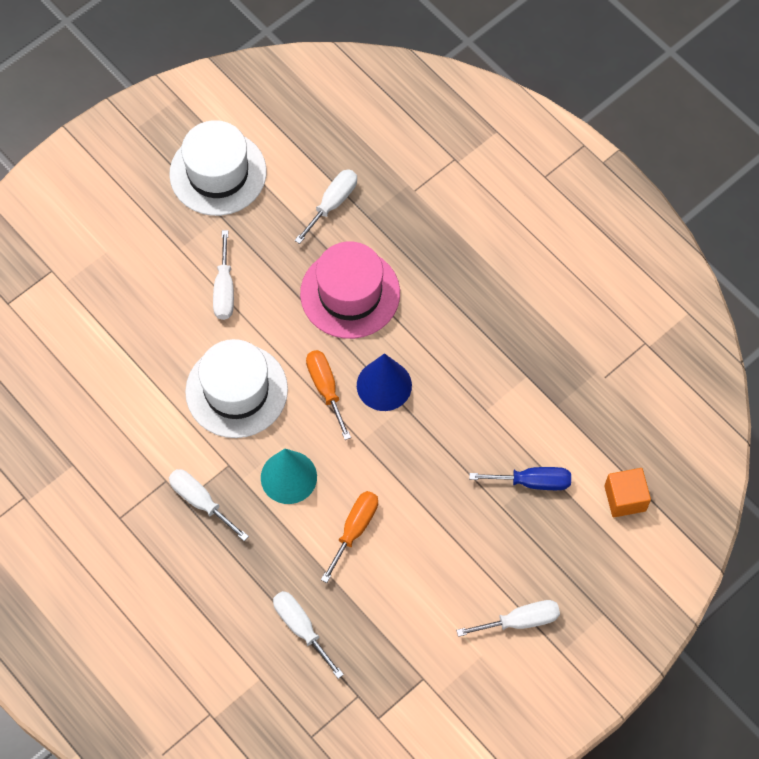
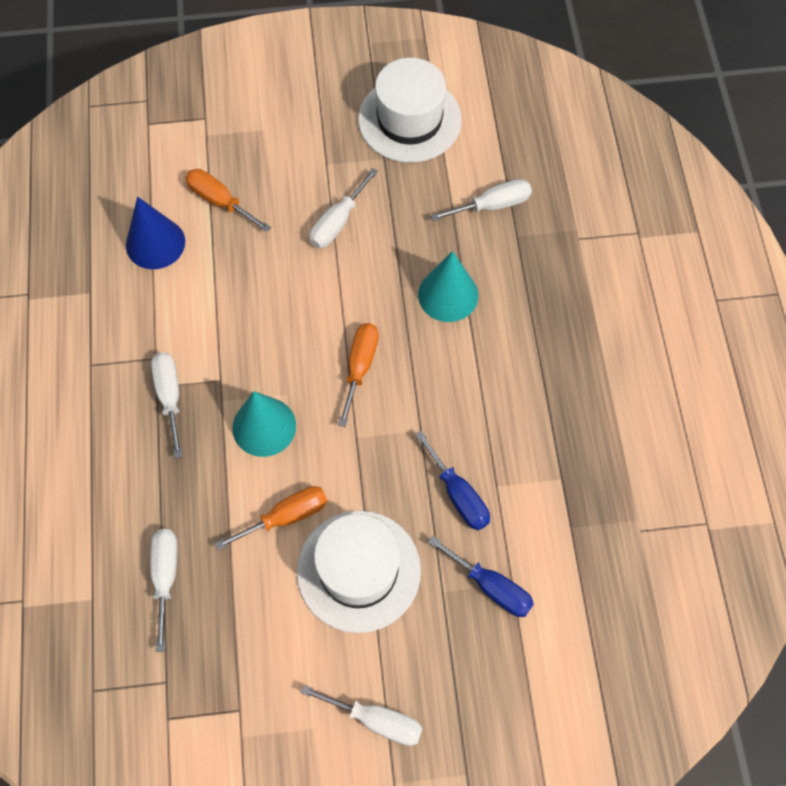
camera: 35 degrees right, 0 degrees up
white hat [185,339,288,438] -> white hat moved to [297,511,421,633]
pink hat [300,241,400,339] -> turquoise cone [418,251,478,322]
blue cone [357,353,412,411] -> blue cone moved to [126,197,185,269]
orange cube [604,468,651,518] -> none
none -> orange screwdriver [185,169,271,232]
none -> blue screwdriver [415,431,490,530]

